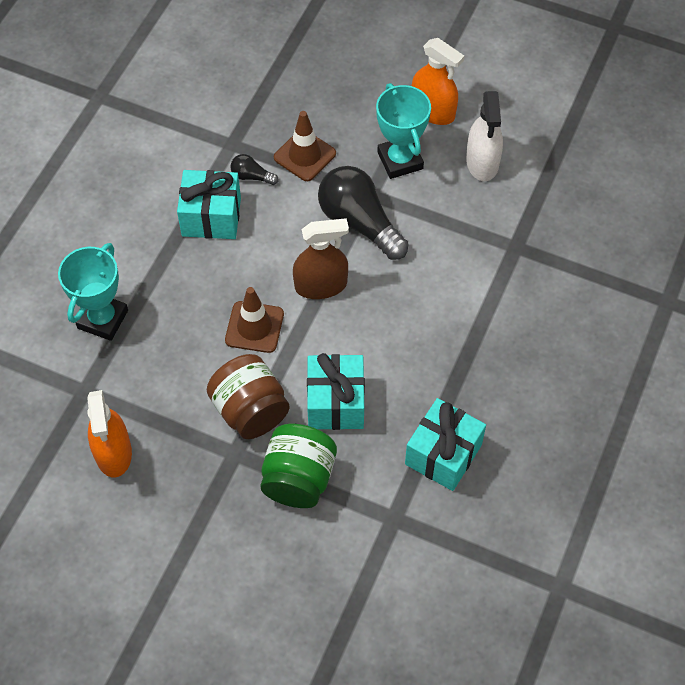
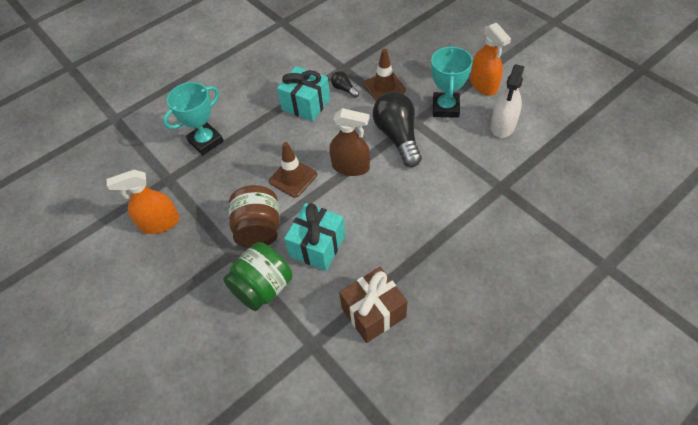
camera: 30 degrees right, 5 degrees down
orange spray bottle [87,390,132,477] -> orange spray bottle turned 60 degrees clockwise [107,170,179,234]
turquoise gift [405,398,486,491] -> brown gift [339,267,407,343]

